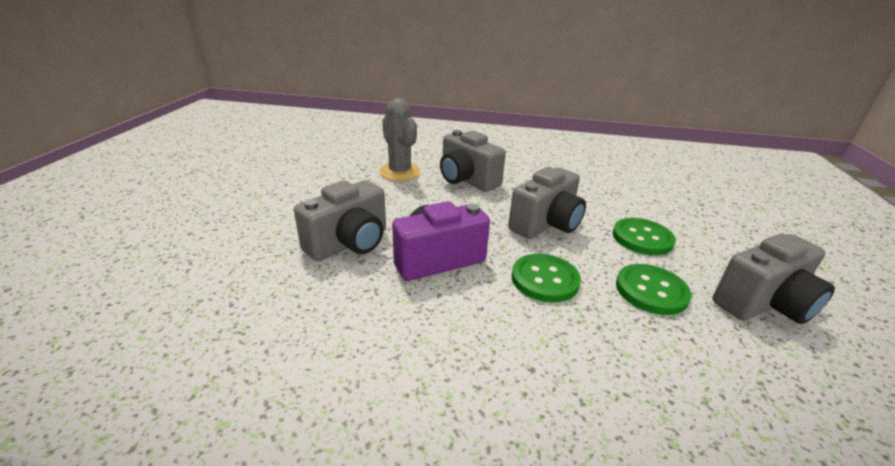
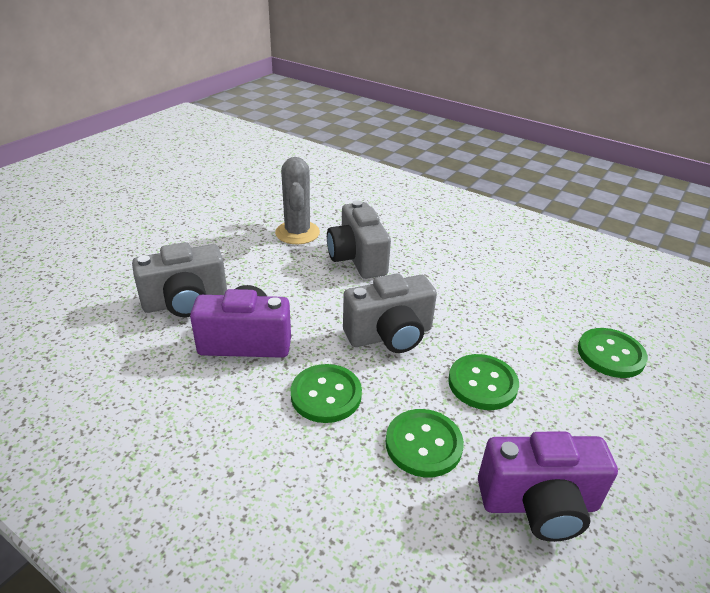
camera: 25 degrees right, 5 degrees up
grey camera [713,234,835,324] -> purple camera [478,432,618,542]
none -> green button [578,328,648,378]

